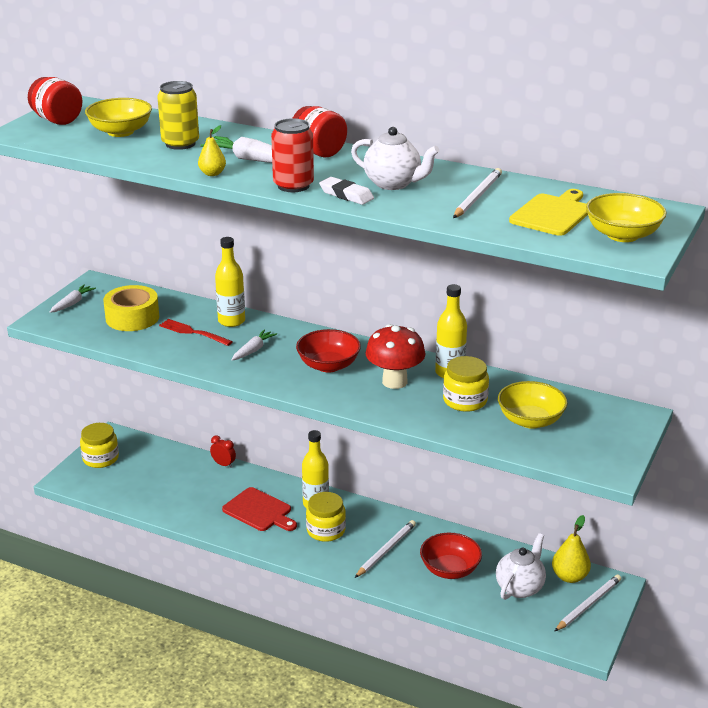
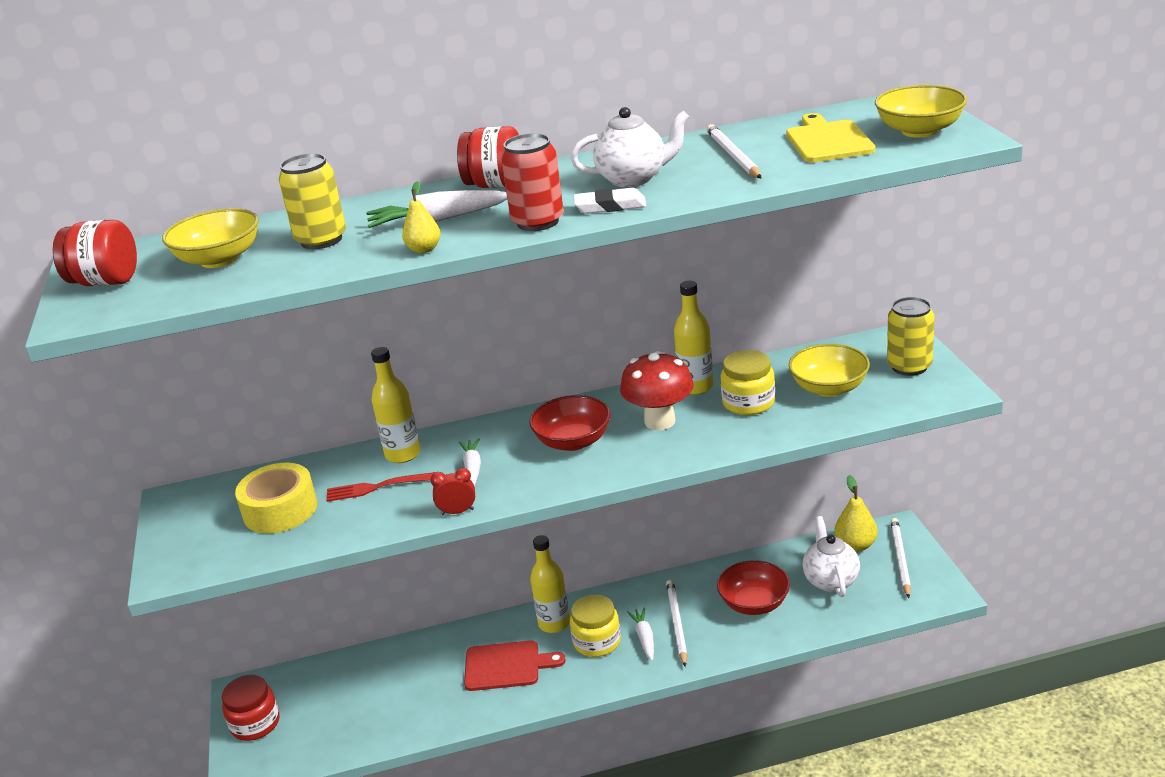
camera: 35 degrees left, 0 degrees up
white carrot [50,284,96,313] -> white carrot moved to [627,607,654,661]
yellow jar [80,423,119,468] -> red jar [222,675,280,741]
red clock [210,435,236,468] -> red clock moved to [431,468,475,515]
none -> yellow can [887,297,935,376]

